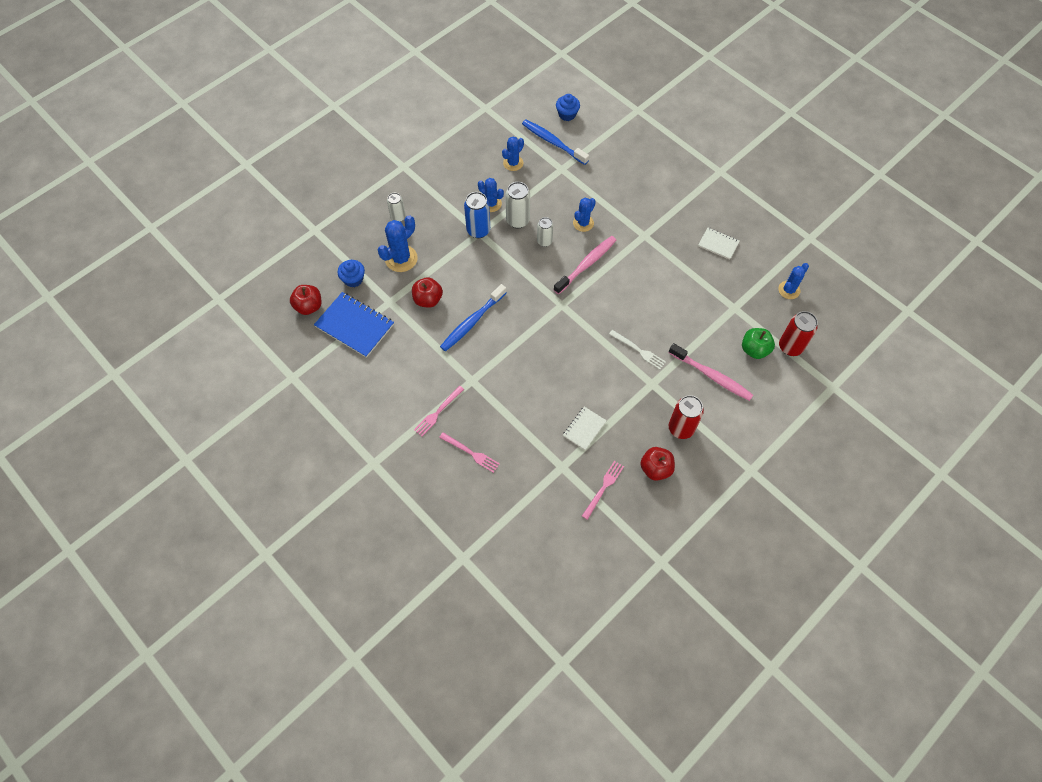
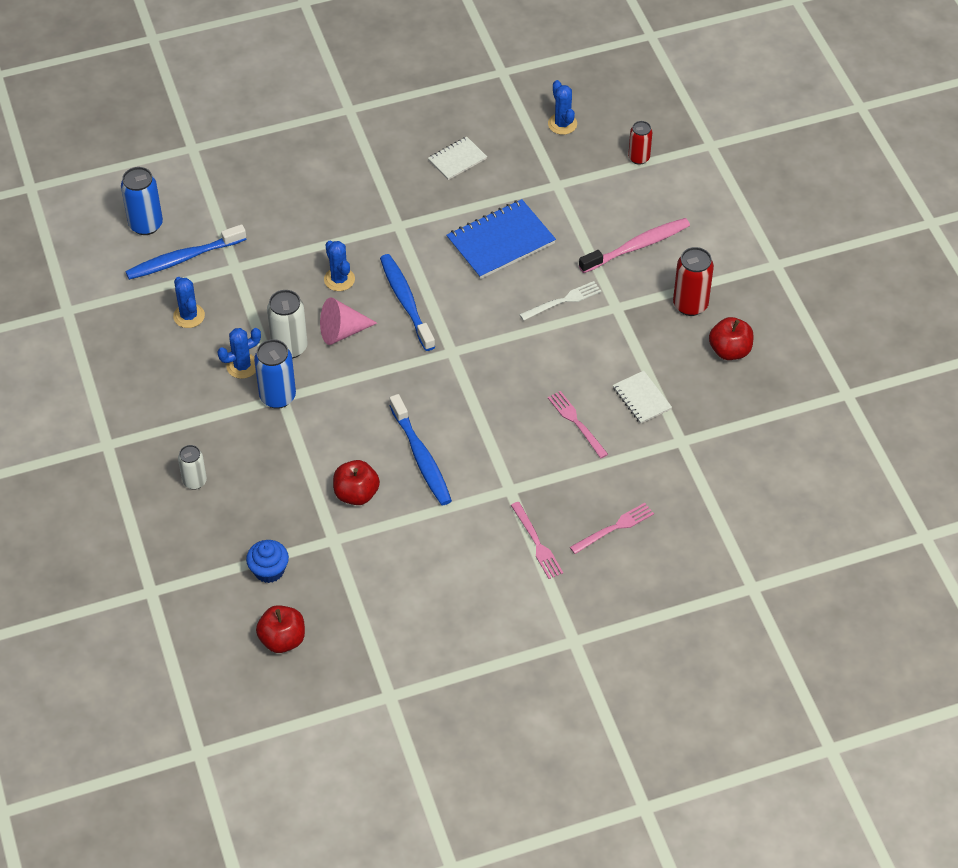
camera: 65 degrees left, 10 degrees down
blue notebook [314,292,394,358] -> blue notebook moved to [446,199,556,279]
blue cactus [378,215,418,272] -> none
white can [537,217,553,247] -> pink cone [320,297,377,345]
pink toothbrush [554,236,616,294] -> blue toothbrush [380,254,435,351]
blue cupcake [556,94,580,121] -> blue can [121,167,163,235]
pink fork [582,461,624,520] -> pink fork moved to [548,391,608,458]
green apple [742,328,775,359] -> none
red can [779,311,818,356] -> red can [628,121,652,165], size x0.65

